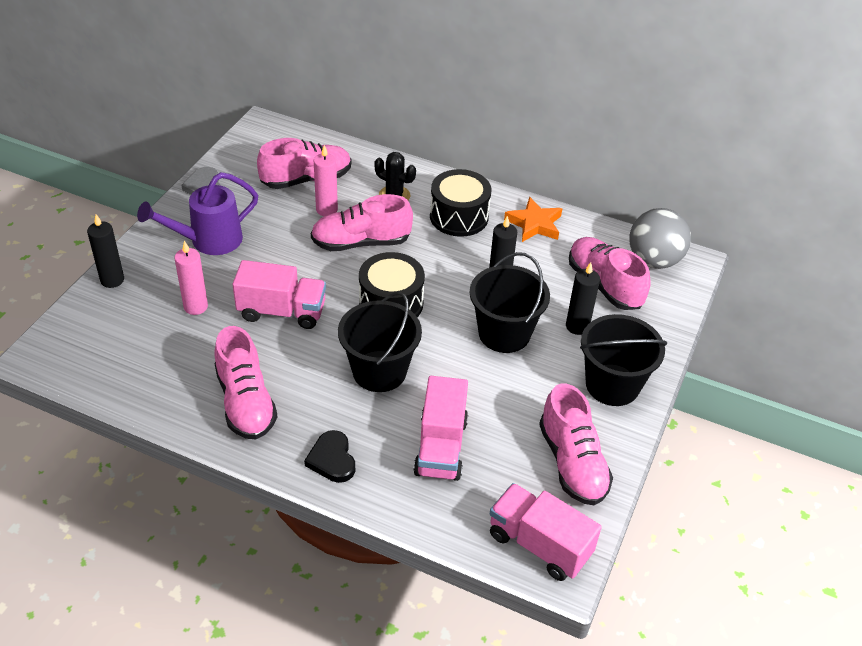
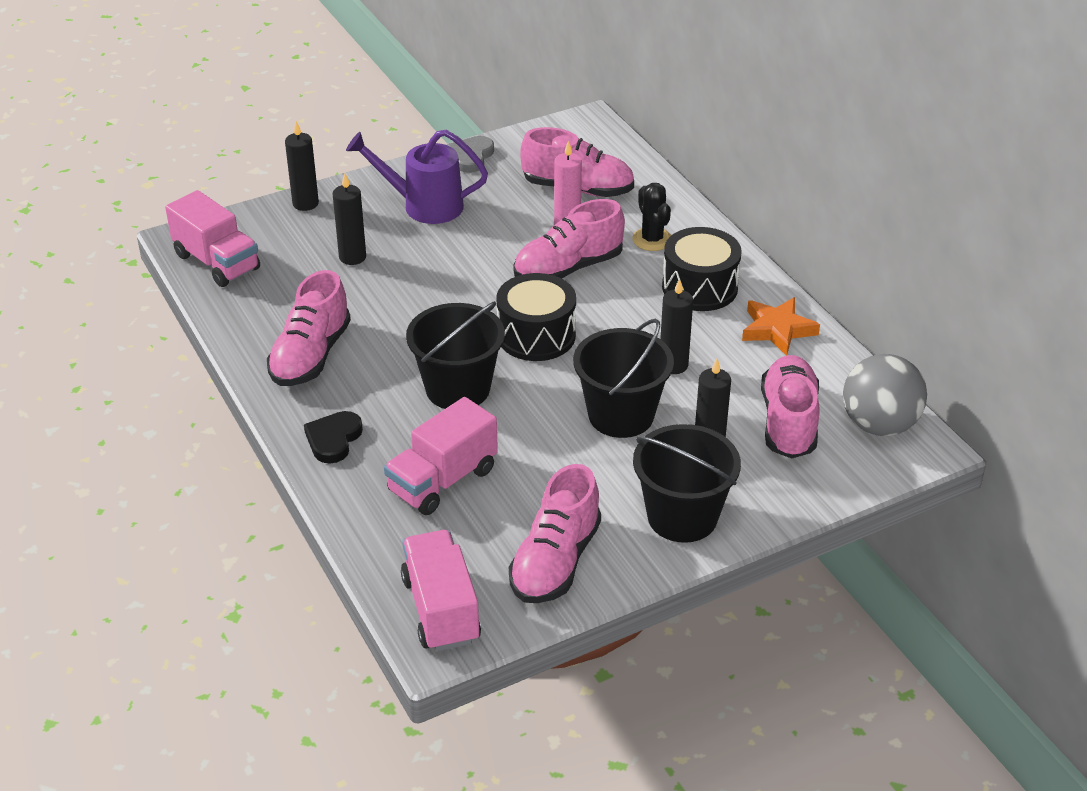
camera: 40 degrees right, 5 degrees down
pink candle [175,241,208,315] -> black candle [333,173,366,265]
pink truck [233,260,326,329] -> pink truck moved to [165,190,260,287]
pink shoe [311,194,413,251] -> pink shoe turned 60 degrees counterclockwise [513,199,625,278]

